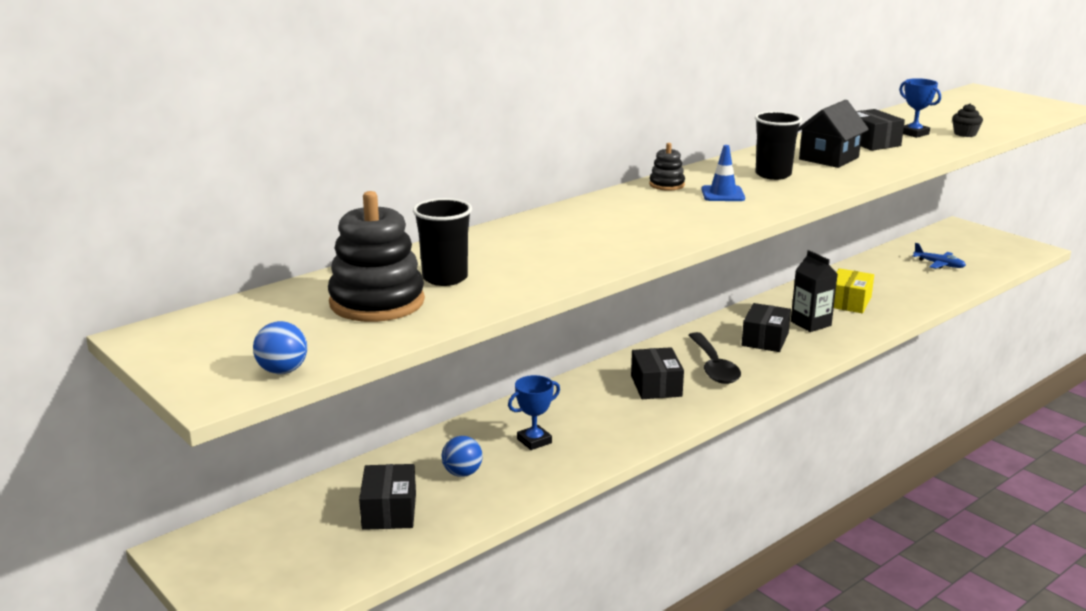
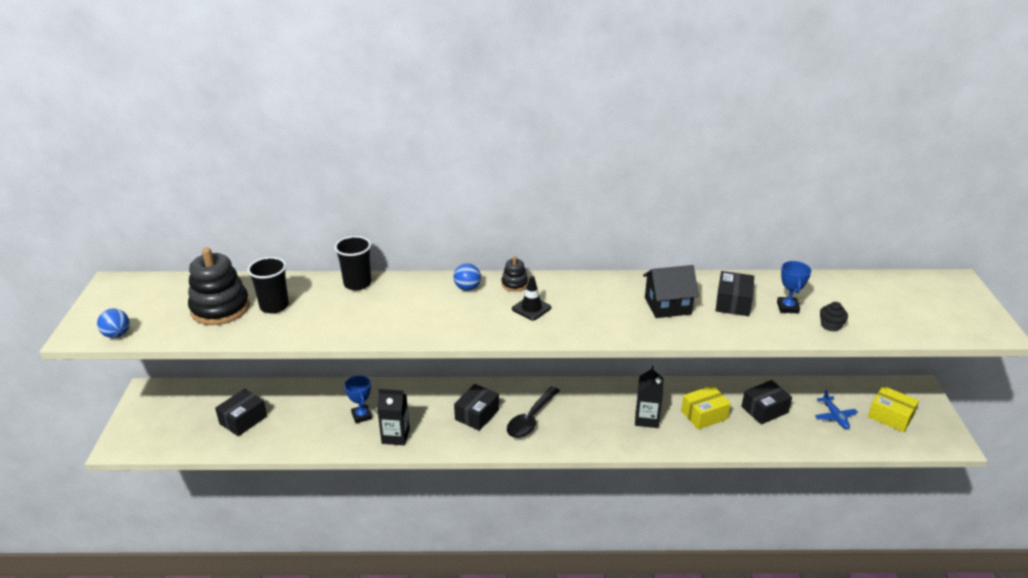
camera: 40 degrees right, 10 degrees up
blue ball [442,436,483,477] -> blue ball moved to [453,263,481,291]
blue trophy [508,375,560,450] -> blue trophy turned 60 degrees clockwise [344,375,372,423]
blue traffic cone [701,145,745,201] -> black traffic cone [512,275,551,321]
black box [742,303,791,352] -> black box moved to [741,380,792,425]
black cup [755,111,802,180] -> black cup moved to [335,236,371,290]
none -> black carton [377,389,410,445]
none -> yellow box [868,386,919,432]

